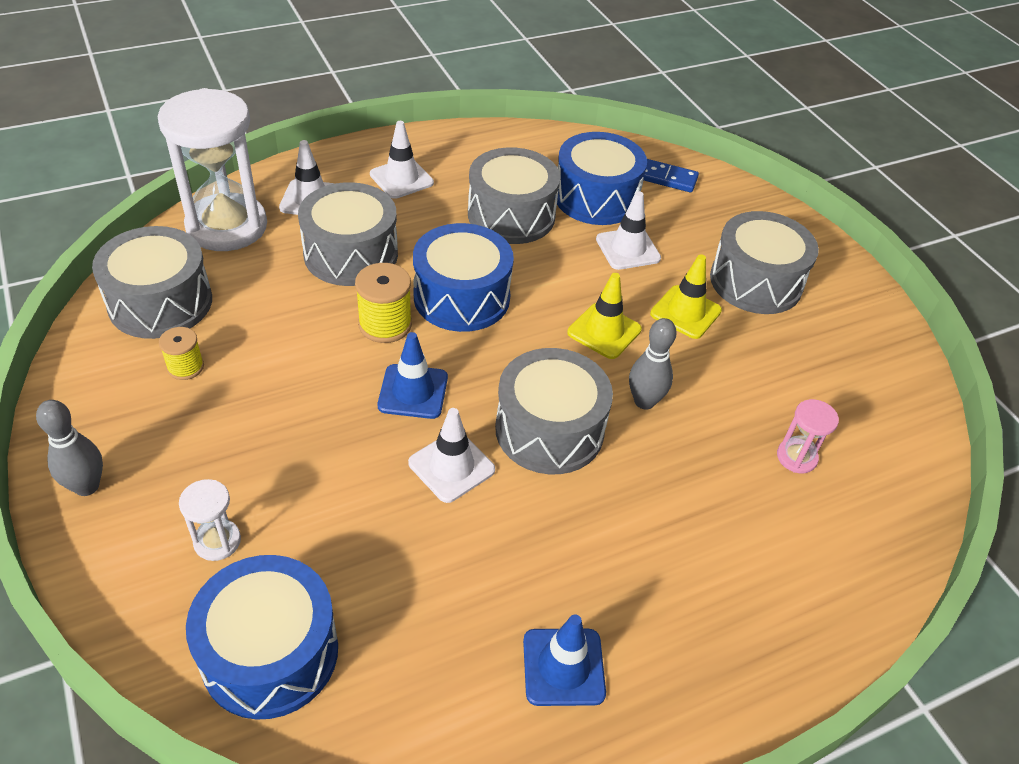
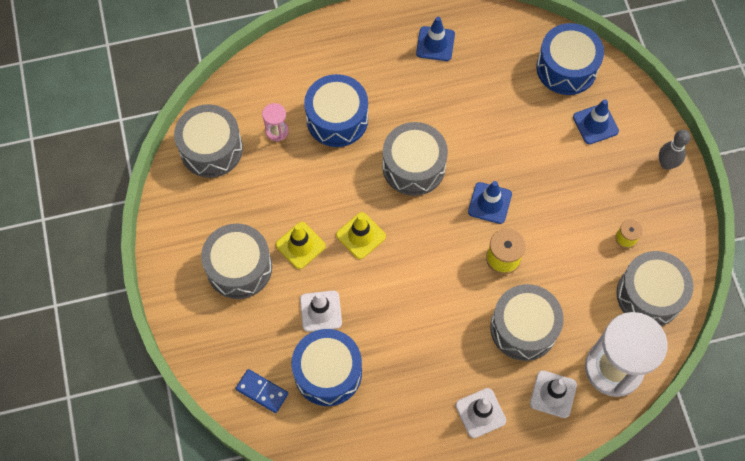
camera: 165 degrees left, 20 degrees up
white hourglass [179,479,241,561] -> blue traffic cone [573,99,619,144]
white traffic cone [408,408,495,503] -> none
blue drum [413,223,514,332] -> blue drum moved to [304,74,368,147]
grey drum [468,147,560,244] -> grey drum moved to [174,104,243,178]
grey bowling pin [629,318,677,409] -> none

